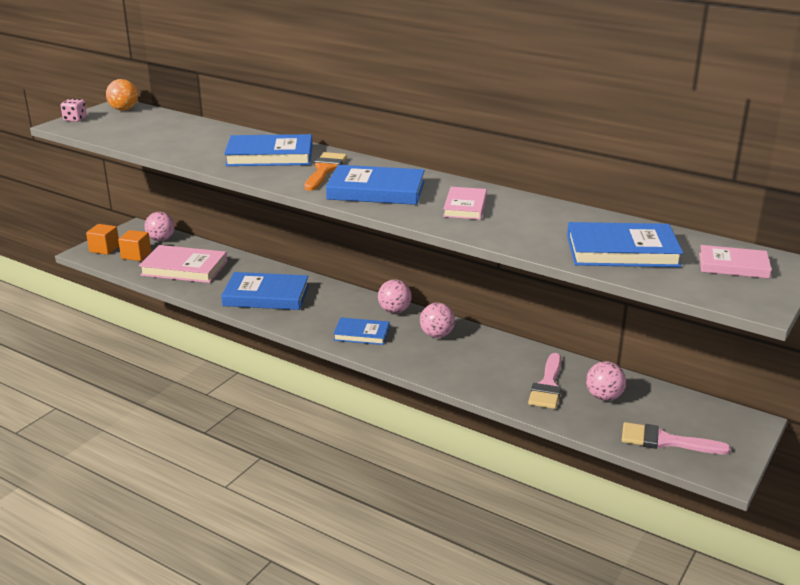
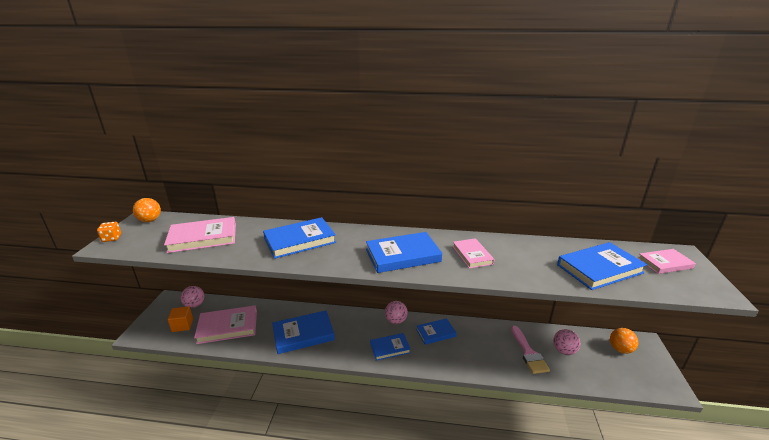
camera: 25 degrees left, 0 degrees up
pink dice [61,99,87,122] -> orange dice [97,222,121,242]
orange cube [86,224,119,255] -> none
orange brush [305,152,347,191] -> none
pink ball [420,303,455,338] -> blue book [416,318,457,345]
pink brush [622,422,731,454] -> none
none -> pink book [164,217,236,253]
none -> orange ball [610,328,639,354]

